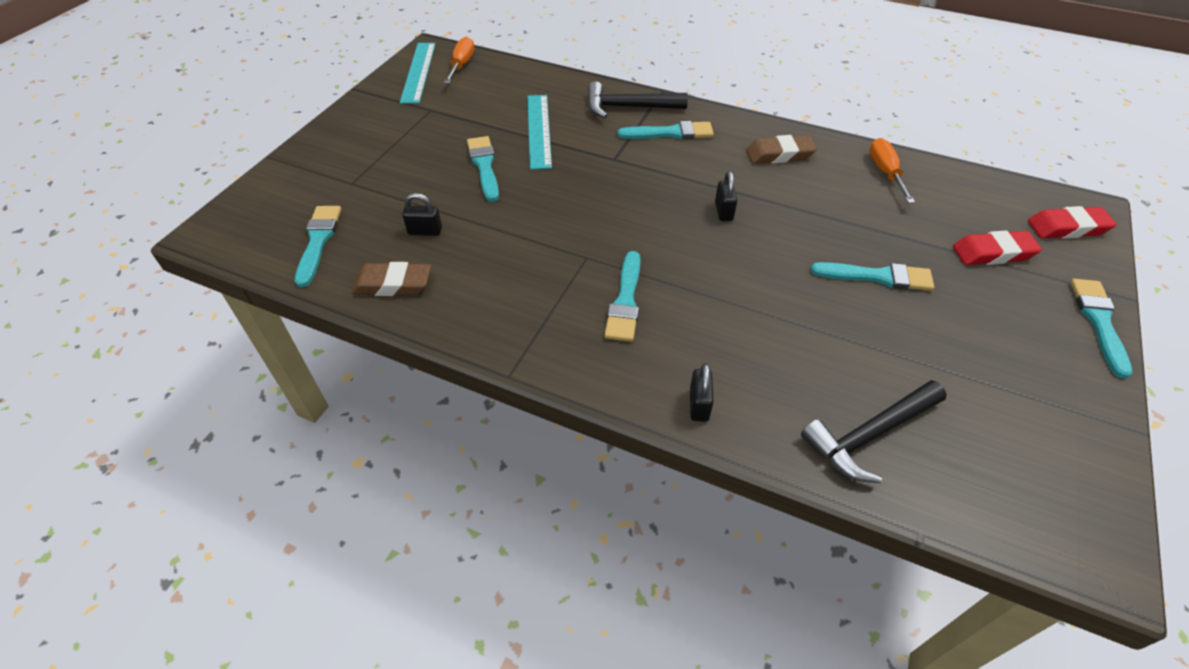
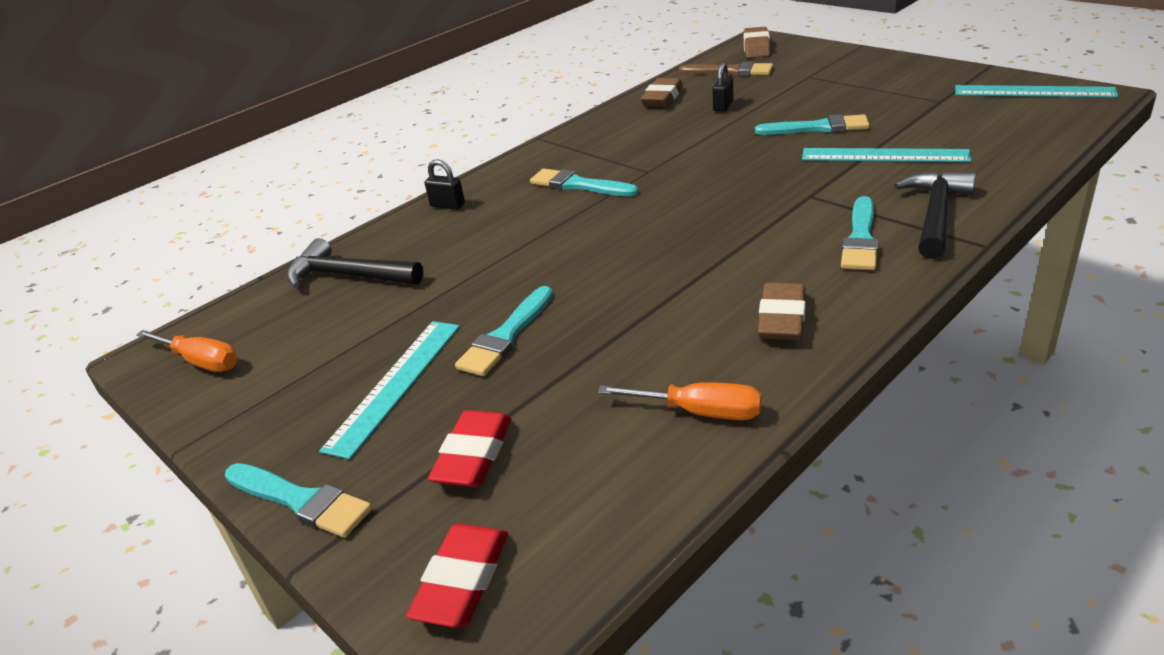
camera: 115 degrees right, 15 degrees down
turquoise brush [295,206,341,287] -> brown brush [679,62,773,76]
orange screwdriver [444,37,474,84] -> orange screwdriver moved to [136,330,238,372]
black padlock [715,171,737,221] -> none
black hammer [801,380,947,483] -> black hammer turned 60 degrees counterclockwise [287,238,423,288]
none -> turquoise ruler [319,321,460,459]
none -> brown eraser [744,27,770,58]

